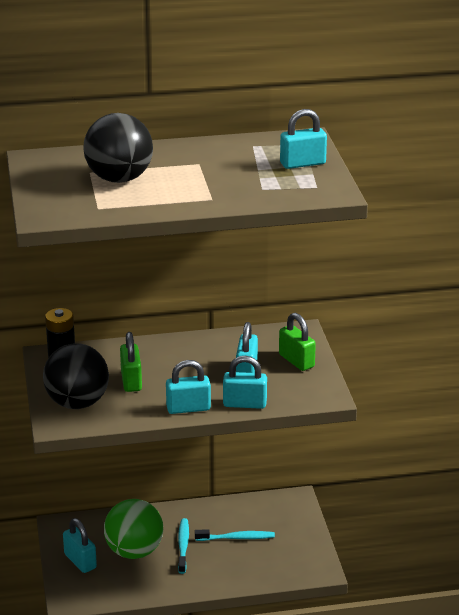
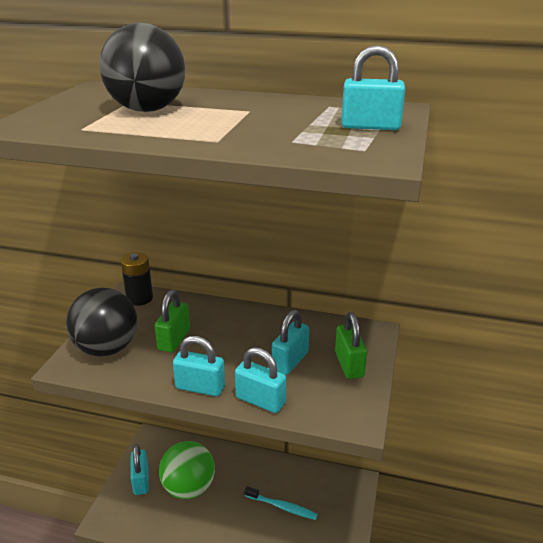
camera: 25 degrees right, 0 degrees up
turquoise toothbrush [178,518,189,574] -> none

